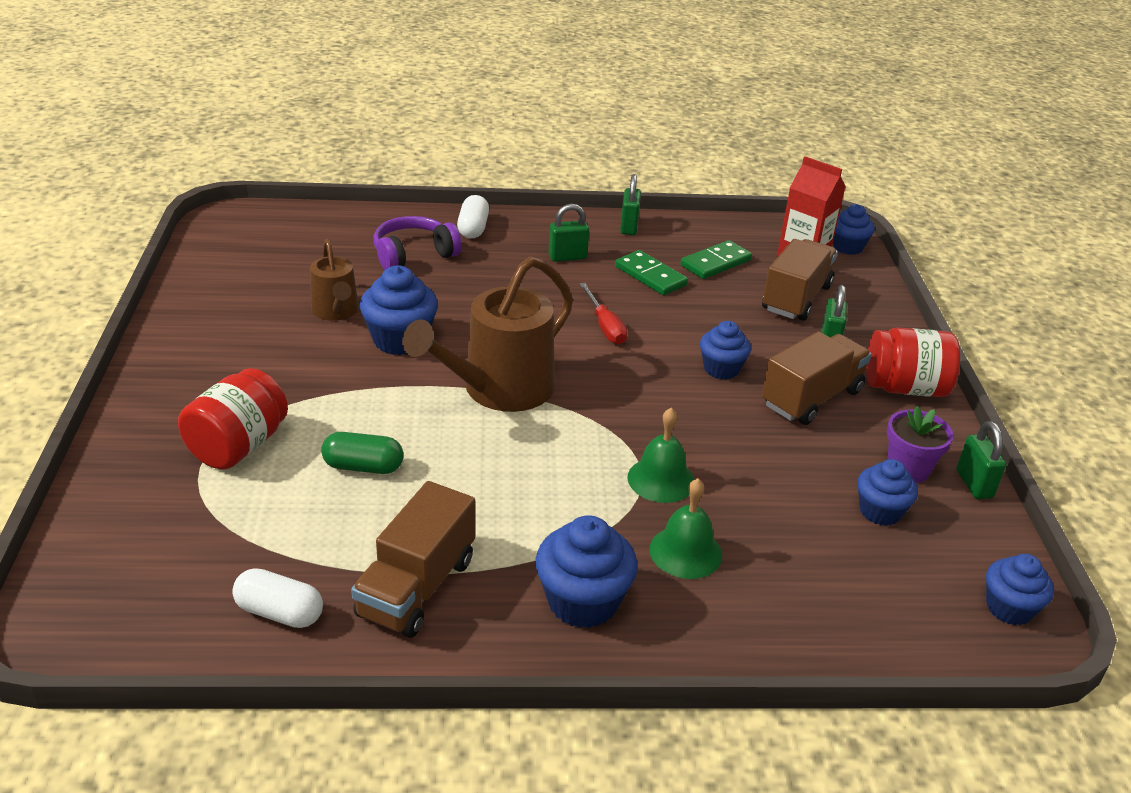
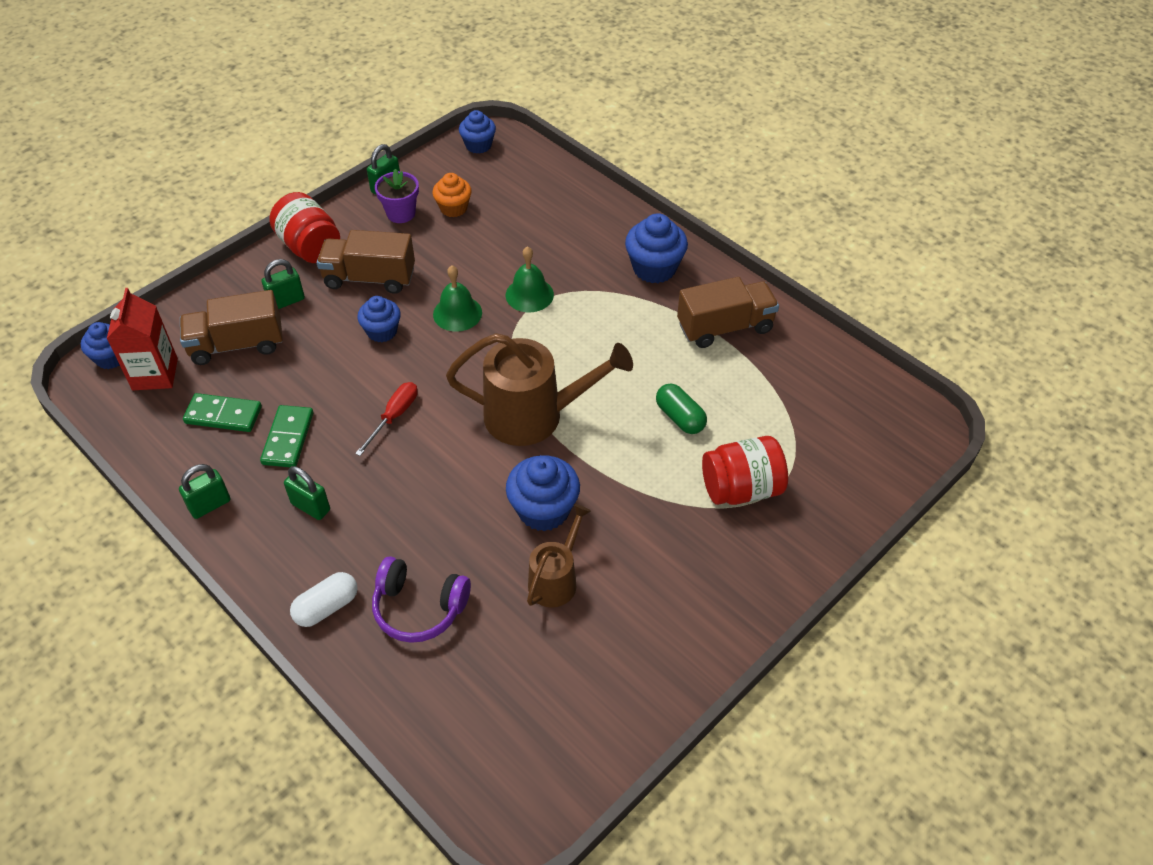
camera: 130 degrees left, 15 degrees up
white capsule [232,568,323,628] -> none
green bell [649,478,722,579] -> green bell moved to [433,265,482,332]
blue cupcake [857,459,918,526] -> orange cupcake [433,173,472,217]

